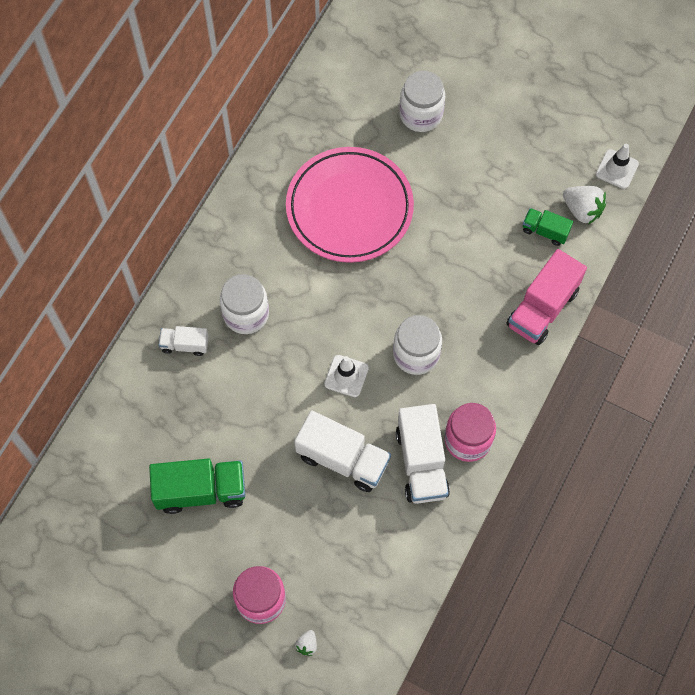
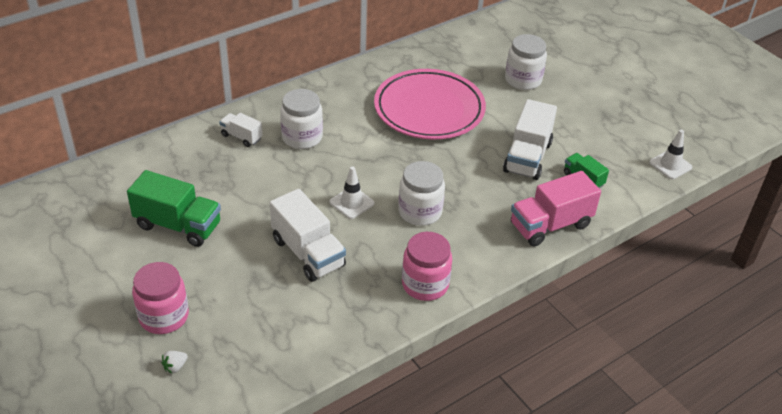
camera: 25 degrees right, 25 degrees down
white truck [396,404,450,504] -> white truck moved to [503,99,557,180]
white strawberry [563,186,606,224] -> none

